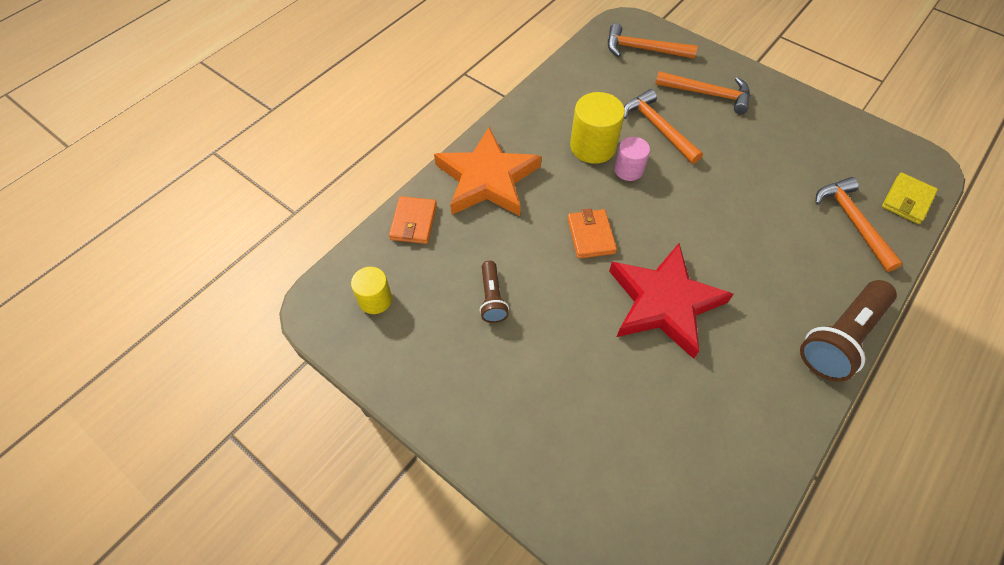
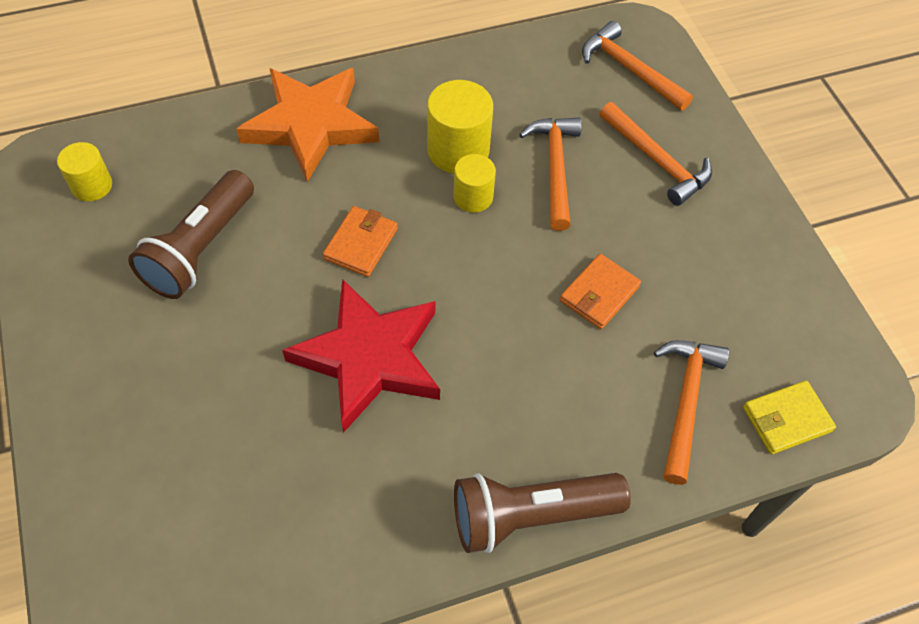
camera: 30 degrees right, 0 degrees up
orange wallet [389,196,437,244] -> orange wallet moved to [560,254,641,329]
brown flashlight [479,261,509,323] -> brown flashlight [128,170,254,299], size x1.83
pink cylinder [614,137,650,181] -> yellow cylinder [453,154,496,213]

